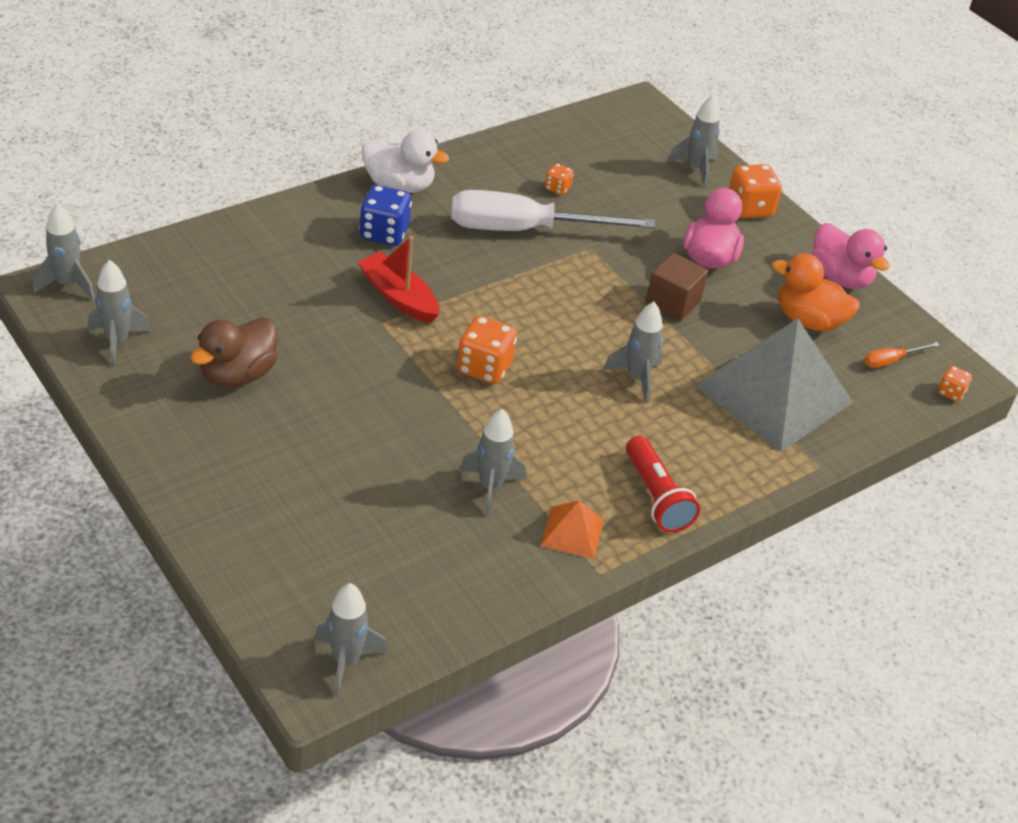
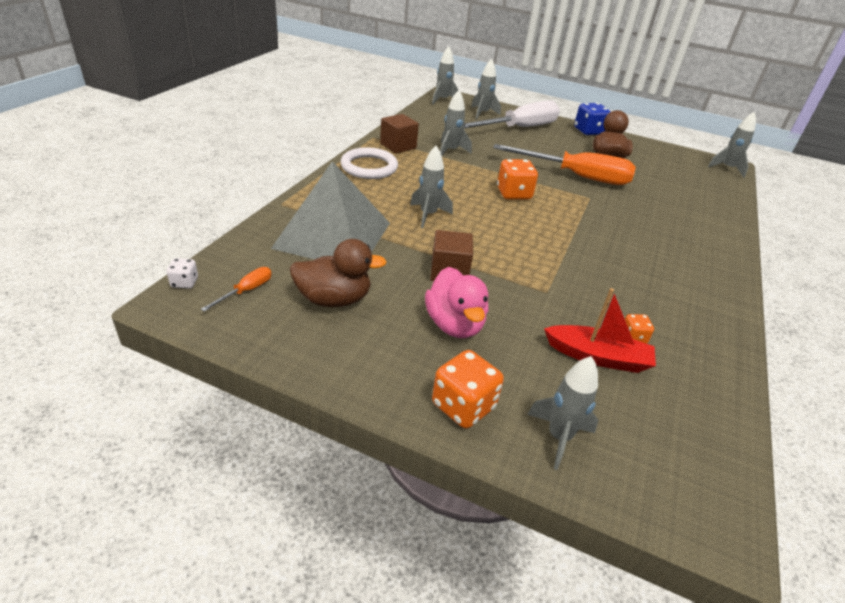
camera: 150 degrees right, 5 degrees down
grey rocket [88,260,152,366] -> grey rocket moved to [471,59,501,120]
red boat [358,236,439,323] -> red boat moved to [544,288,656,373]
blue dice [359,185,412,246] -> blue dice moved to [574,103,611,135]
white duck [362,130,449,193] -> none
white screwdriver [451,190,655,231] -> white screwdriver moved to [464,100,560,128]
orange pyramid [540,501,604,559] -> brown cube [380,114,419,154]
red flashlight [626,436,700,533] -> white ring [340,147,398,179]
orange duck [772,253,860,332] -> brown duck [290,239,386,307]
pink duck [812,223,889,289] -> none
orange dice [938,366,972,402] -> white dice [167,258,198,289]
none -> orange screwdriver [493,144,636,185]

